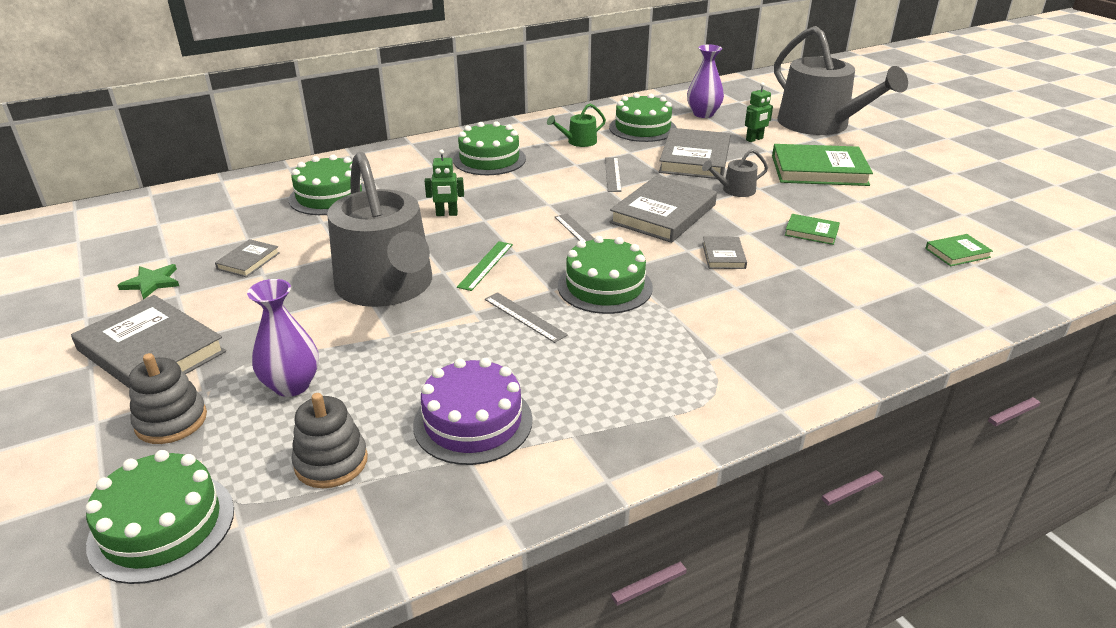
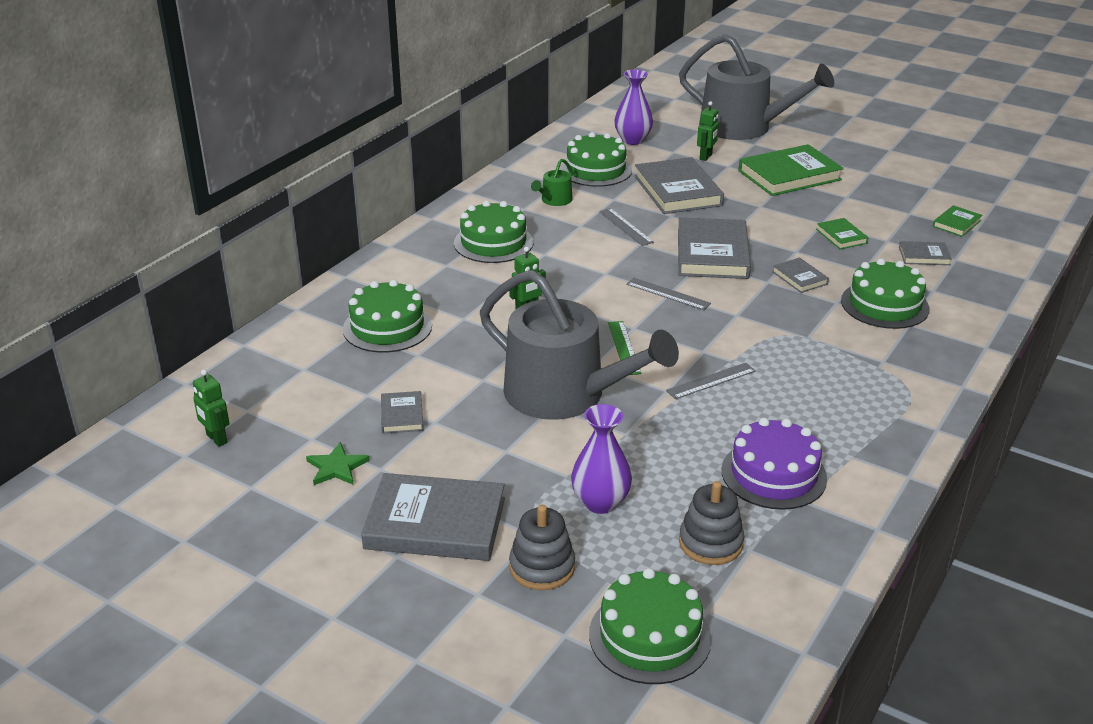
camera: 30 degrees left, 0 degrees up
grey ruler [485,292,568,343] -> grey ruler turned 45 degrees counterclockwise [666,363,756,399]
green cake [558,236,653,314] -> green cake moved to [841,258,929,329]
grey watering can [702,149,768,197] -> none
green book [785,214,840,245] -> green book turned 75 degrees clockwise [816,218,868,249]
none -> green robot [193,369,229,447]
none -> grey book [899,241,952,265]

